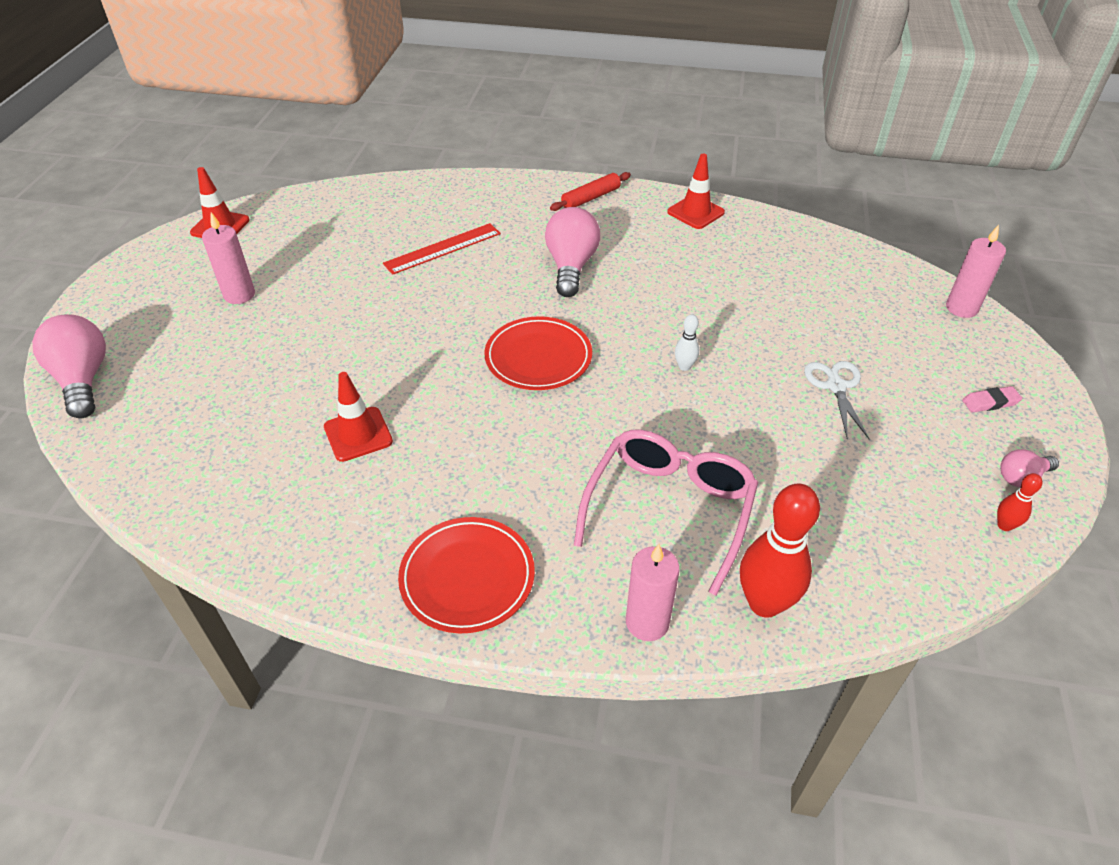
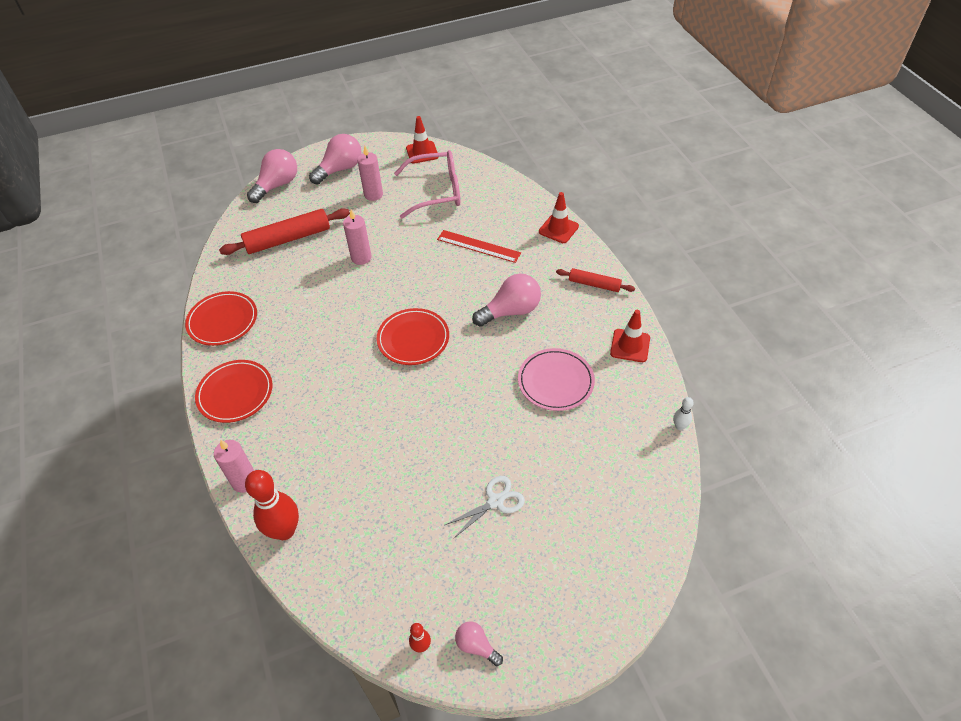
camera: 60 degrees right, 5 degrees up
red traffic cone [324,372,393,462] -> red traffic cone moved to [539,192,579,243]
pink glasses [574,430,758,595] -> pink glasses moved to [394,150,460,218]
white bowling pin [675,314,699,371] -> white bowling pin moved to [673,397,694,430]
pink candle [946,225,1006,318] -> pink candle moved to [343,210,372,265]
pink eraser [962,386,1022,413] -> none
none -> red plate [185,291,257,346]
none -> red rolling pin [219,208,350,255]
none -> pink light bulb [309,134,362,185]
none -> pink plate [518,348,595,411]

